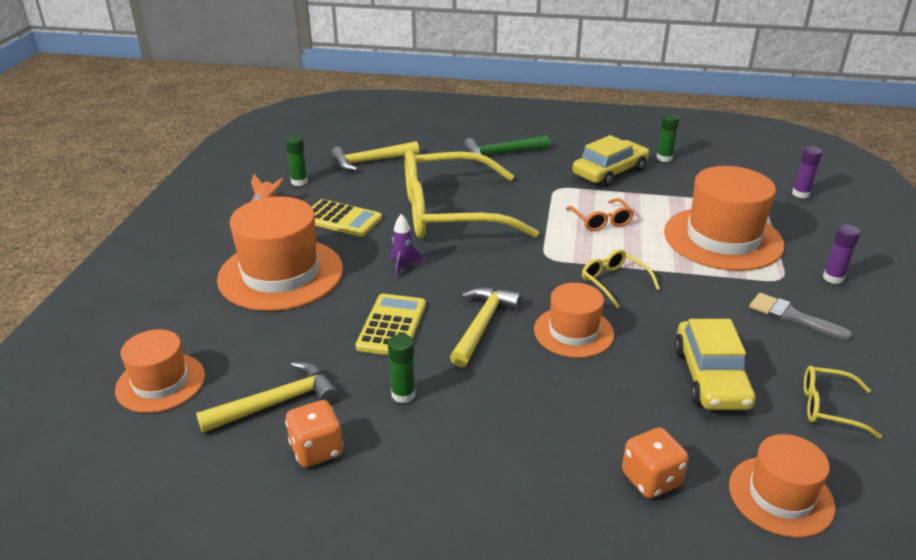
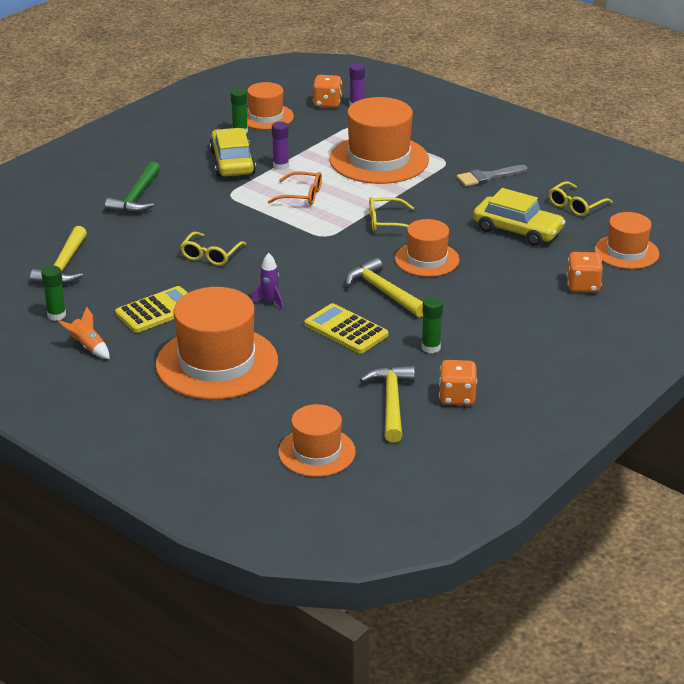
camera: 60 degrees left, 0 degrees up
yellow glasses [405,150,539,238] -> yellow glasses [180,232,246,266], size x0.41
purple glue stick [823,225,860,284] -> purple glue stick moved to [272,121,289,170]
none -> orange hat [247,82,294,130]
none -> orange dice [313,75,342,108]

